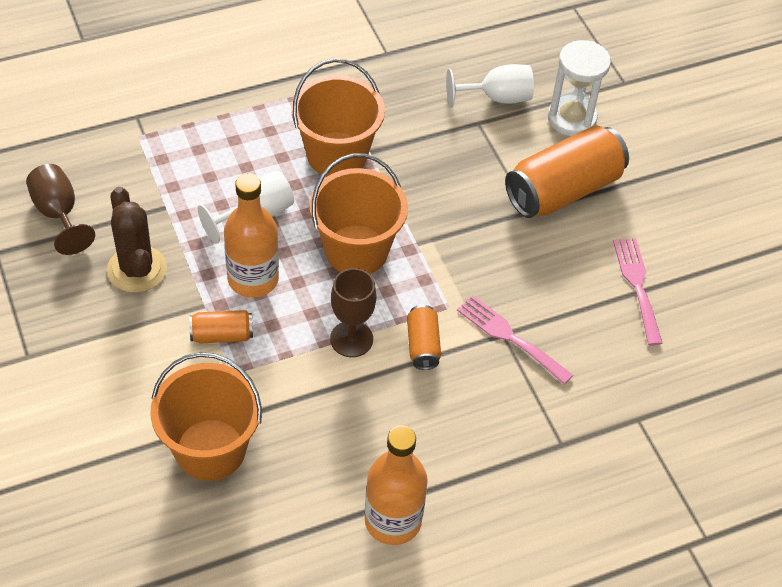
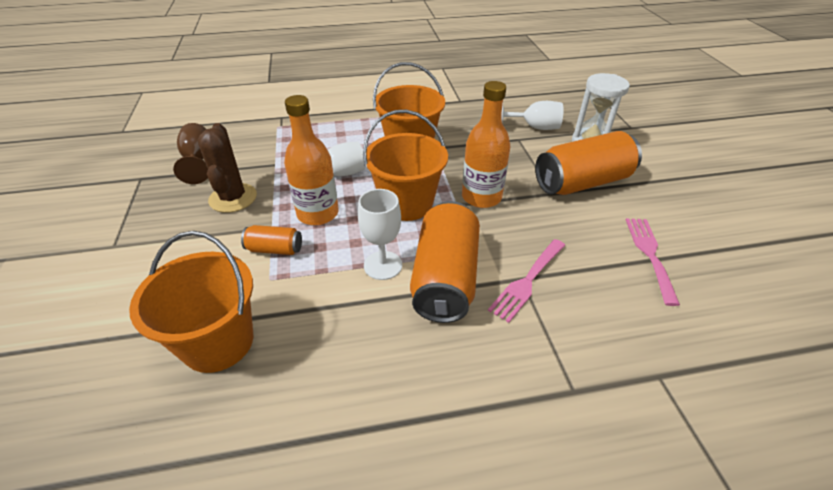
camera: 15 degrees right, 10 degrees down
brown goblet [330,268,376,357] -> white goblet [358,189,402,280]
orange bottle [365,425,428,545] -> orange bottle moved to [462,81,510,208]
orange can [407,305,441,370] -> orange can [410,201,480,323], size x2.08
pink fork [457,295,573,385] -> pink fork turned 105 degrees counterclockwise [488,239,565,323]

